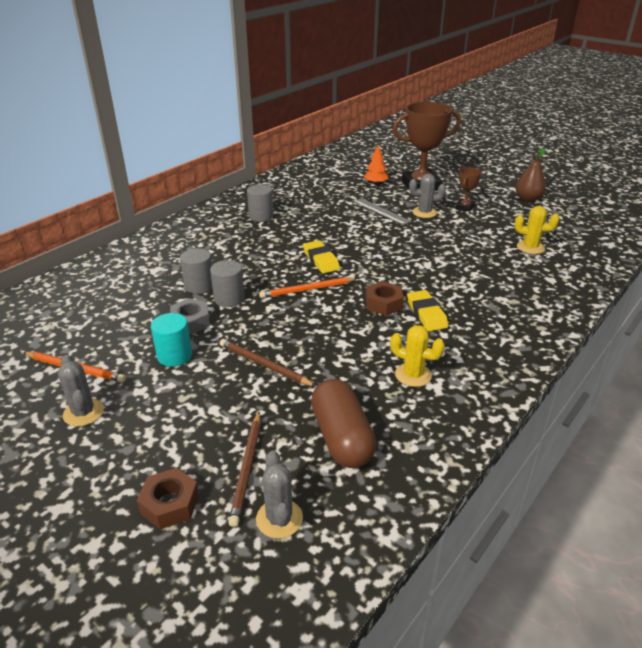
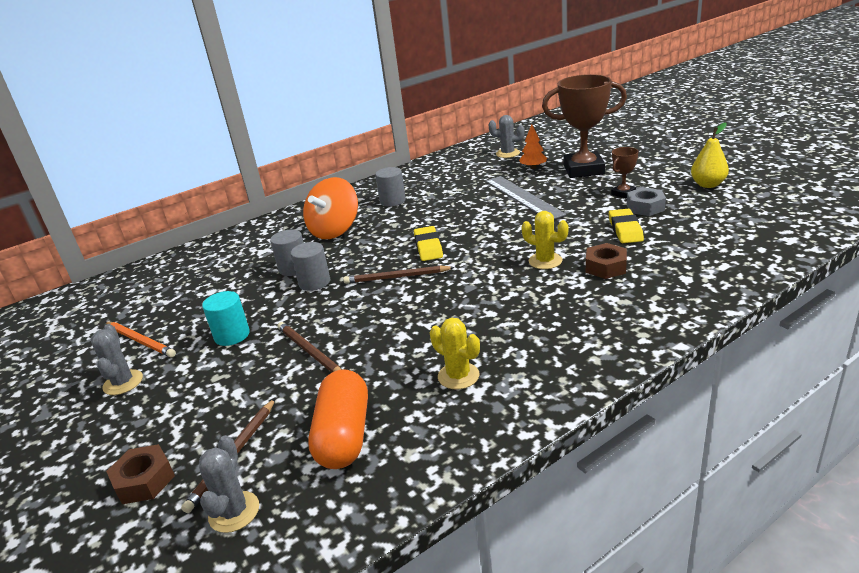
camera: 20 degrees right, 5 degrees down
grey nut [170,298,210,335] -> grey nut moved to [627,187,666,216]
orange pencil [259,277,358,298] -> brown pencil [343,266,455,284]
brown capsule [311,379,376,468] -> orange capsule [308,370,368,469]
grey ruler [354,198,412,225] -> grey ruler [485,176,566,219], size x1.53
brown nut [366,281,404,316] -> brown nut moved to [586,243,627,279]
yellow eraser [407,290,448,331] -> yellow eraser moved to [609,209,644,243]
grey cactus [409,174,446,218] -> grey cactus moved to [489,115,525,158]
yellow cactus [515,206,559,254] -> yellow cactus moved to [521,211,569,269]
brown pear [516,148,546,202] -> yellow pear [691,122,729,188]
none -> orange spinning top [303,177,358,239]

